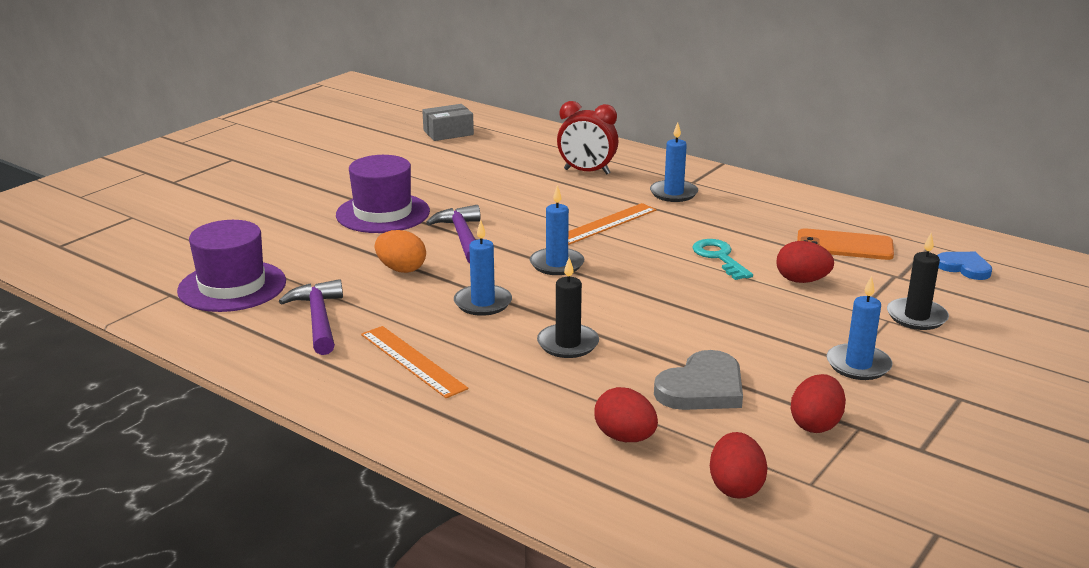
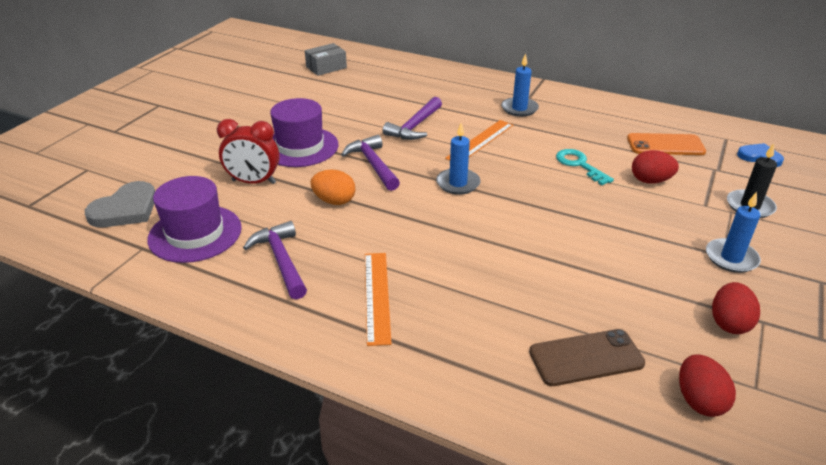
camera: 10 degrees left, 10 degrees up
orange ruler [361,326,468,398] -> orange ruler turned 45 degrees clockwise [365,253,392,346]
blue candle [454,220,512,316] -> none
black candle [537,258,599,358] -> none
red clock [557,101,618,174] -> red clock moved to [217,119,280,184]
red egg [594,387,658,442] -> brown phone [529,329,645,386]
grey heart [654,350,743,410] -> grey heart moved to [85,181,155,227]
none -> purple hammer [383,97,442,140]

